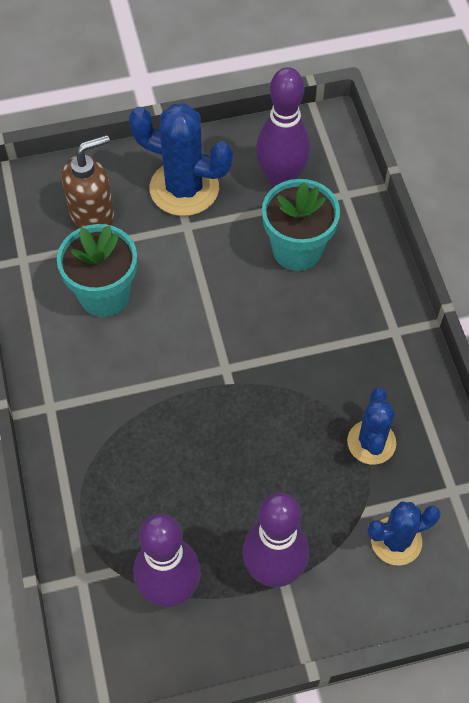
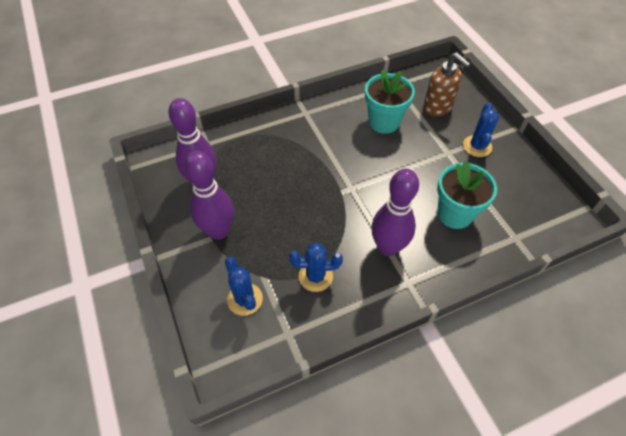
camera: 80 degrees right, 5 degrees down
blue cactus [129,103,233,216] -> blue cactus [463,102,499,157], size x0.62
purple bowling pin [256,67,311,187] -> purple bowling pin moved to [371,169,419,256]

